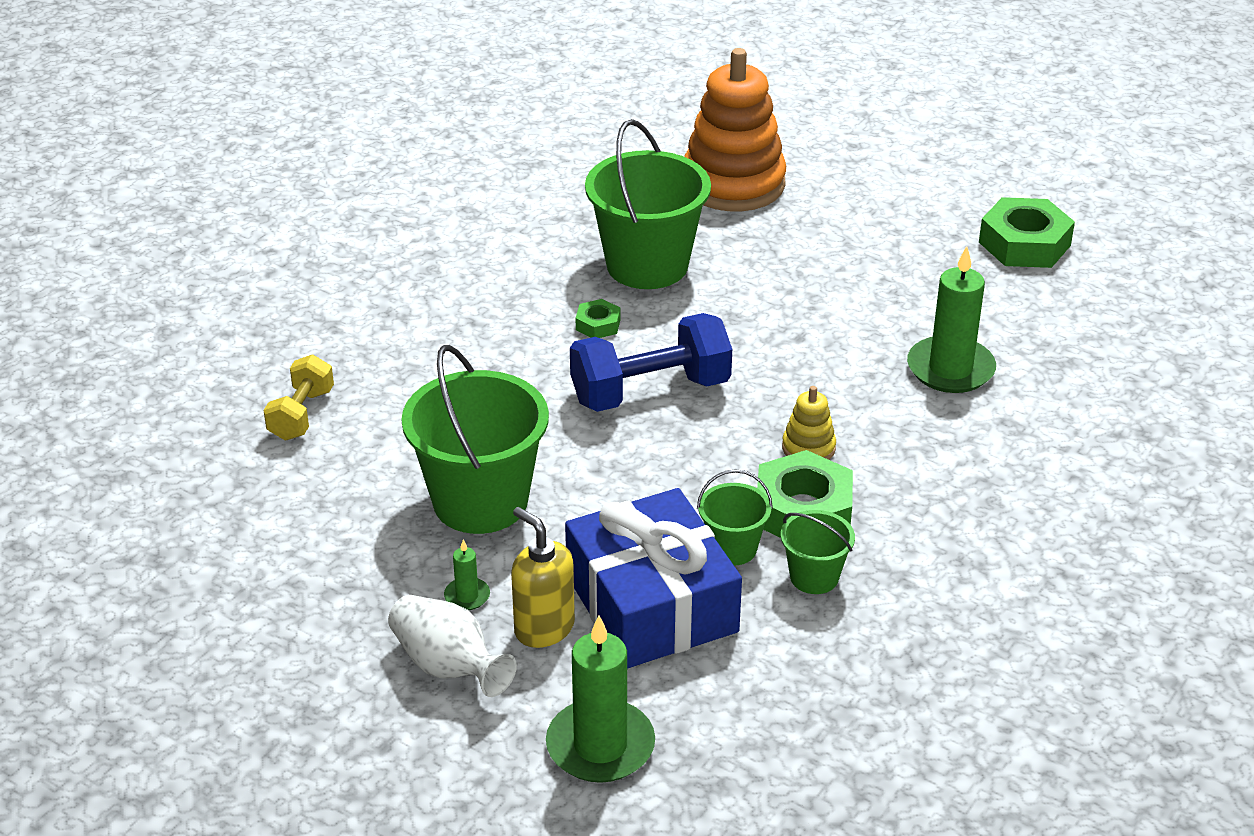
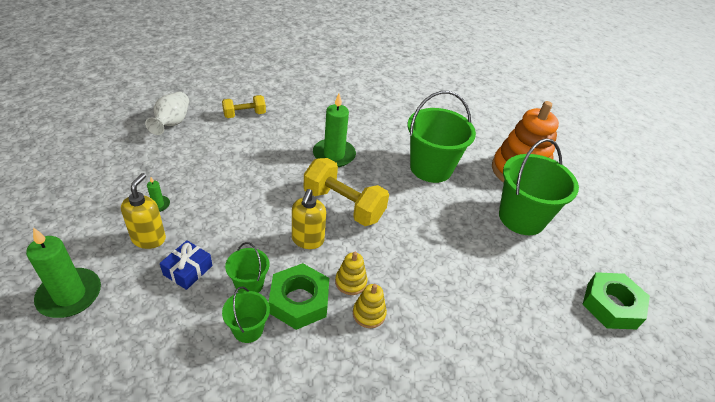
camera: 50 degrees right, 5 degrees up
white vase [388,595,517,697] -> white vase moved to [145,92,189,135]
green bucket [401,345,549,534] -> green bucket moved to [499,138,579,235]
blue gift [565,488,742,669] -> blue gift [160,240,212,290], size x0.46
blue dumbbell [570,313,732,412] -> yellow dumbbell [304,158,389,226]
green nut [576,299,621,338] -> none
green candle [907,246,996,393] -> green candle moved to [313,94,356,167]
none -> yellow soap dispenser [292,189,326,249]
none -> yellow stacking toy [353,284,387,328]

